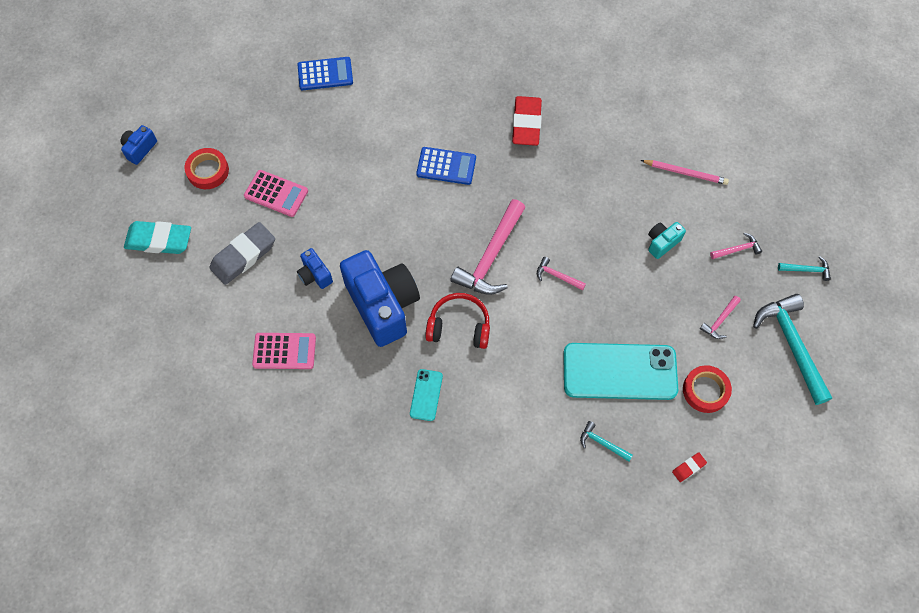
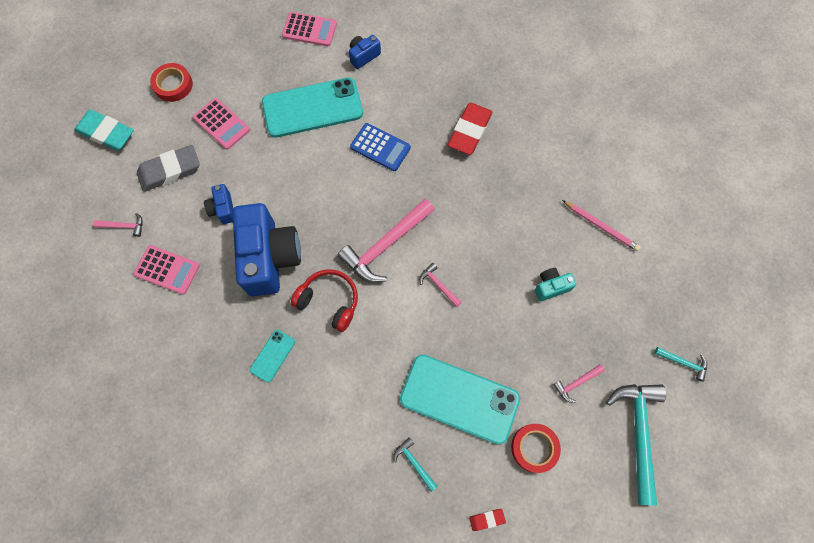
camera: 20 degrees right, 5 degrees up
blue camera [121,125,157,165] -> blue camera moved to [349,35,381,69]
blue calculator [297,57,353,90] -> pink calculator [282,12,337,46]
pink hammer [710,233,762,259] -> pink hammer moved to [93,213,143,237]
none -> turquoise phone [262,77,363,138]

